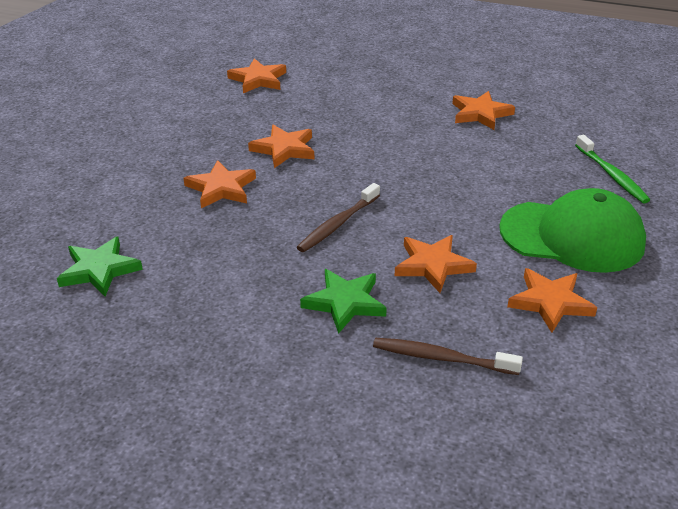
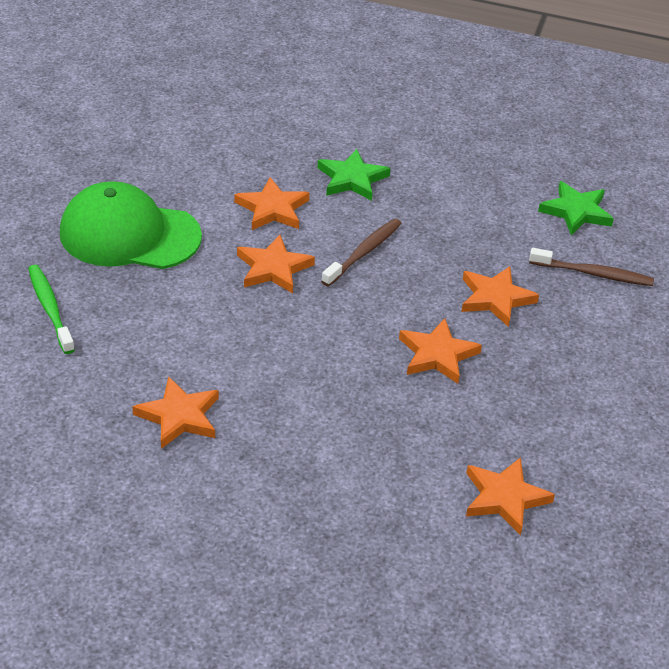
camera: 175 degrees right, 5 degrees up
brown toothbrush [373,338,523,375] -> brown toothbrush moved to [529,248,654,286]
orange star [507,268,597,333] -> orange star moved to [237,235,315,294]

